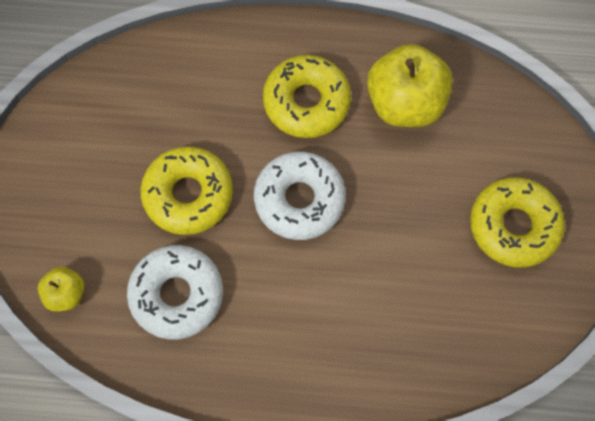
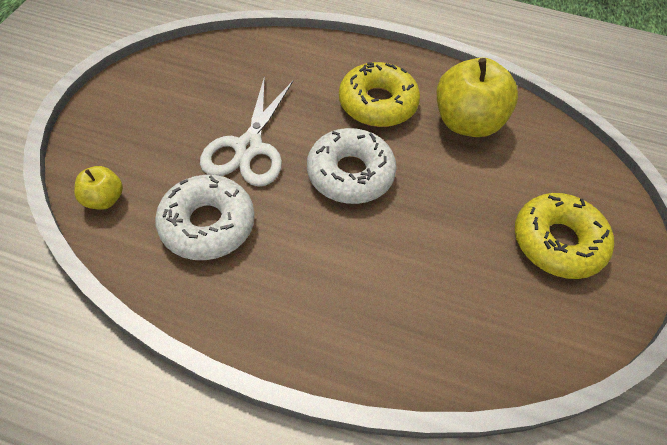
camera: 10 degrees right, 15 degrees down
yellow donut [141,147,233,235] -> white scissors [200,76,293,187]

